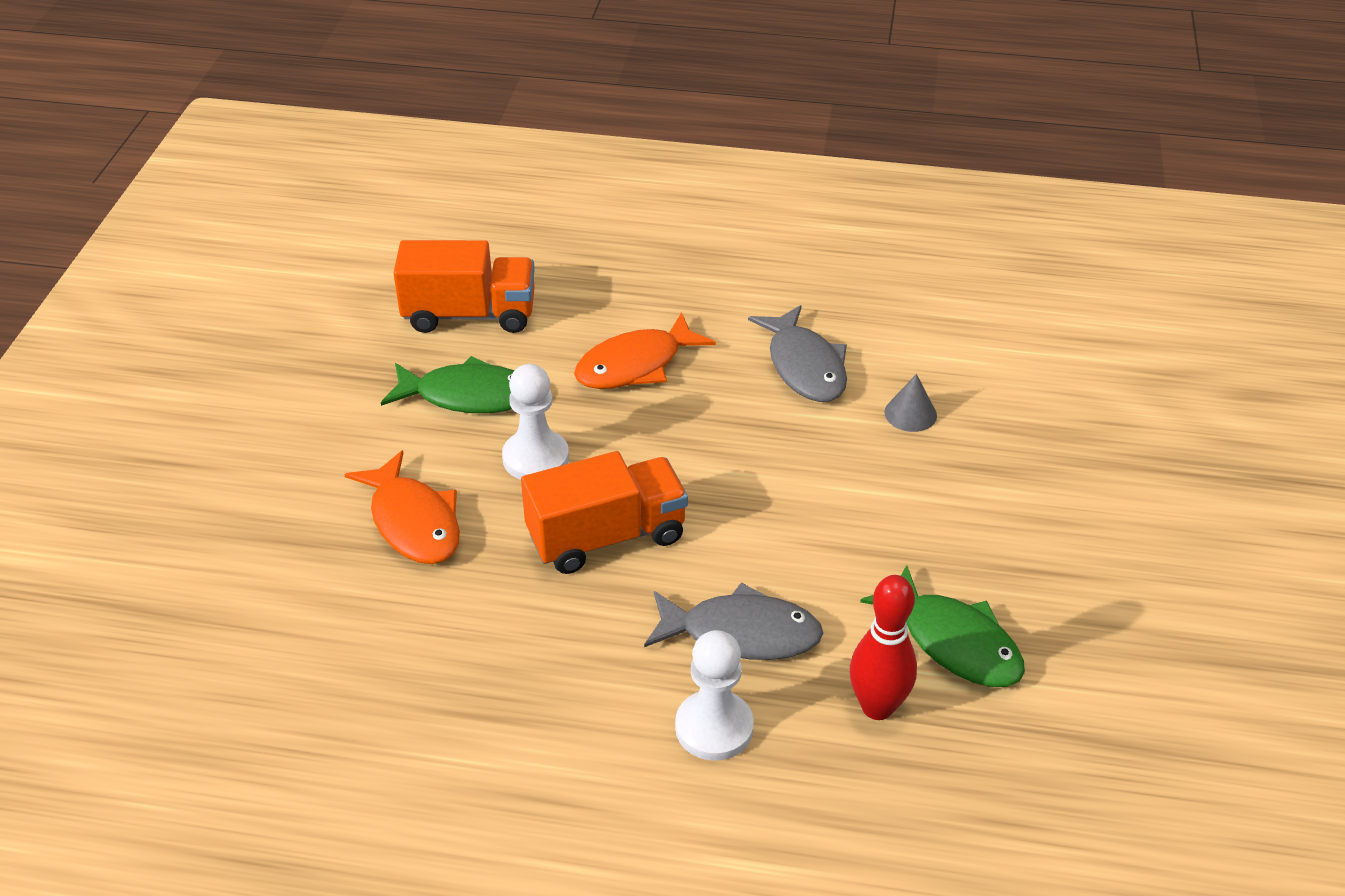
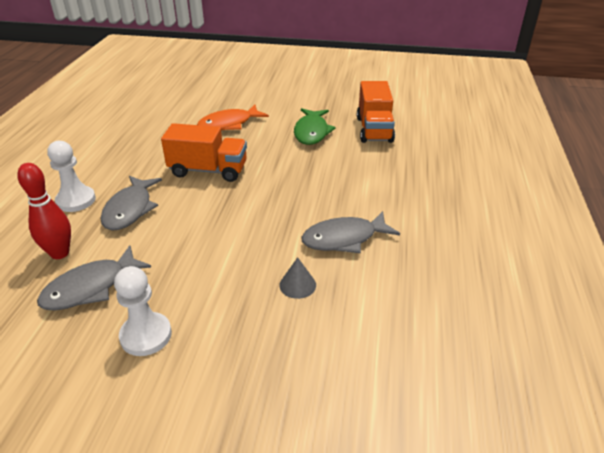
camera: 90 degrees right, 5 degrees down
white pawn [502,364,569,480] -> white pawn moved to [114,266,172,356]
orange truck [521,451,688,574] -> orange truck turned 60 degrees counterclockwise [161,123,247,182]
orange fish [574,312,716,389] -> none
green fish [860,565,1025,687] -> grey fish [37,245,151,311]

